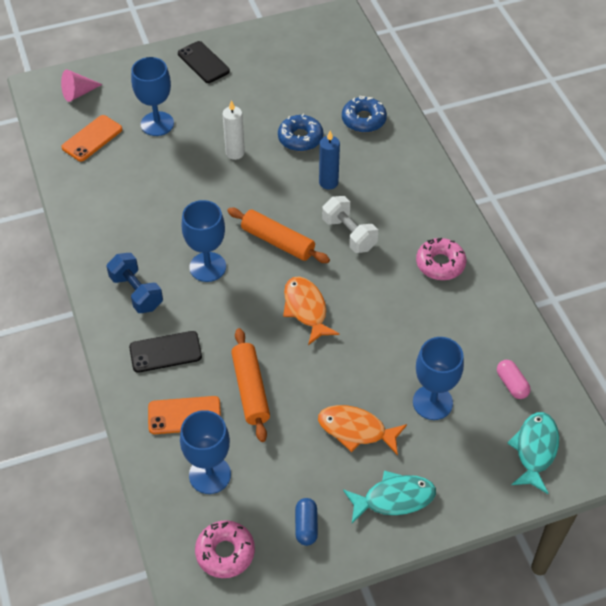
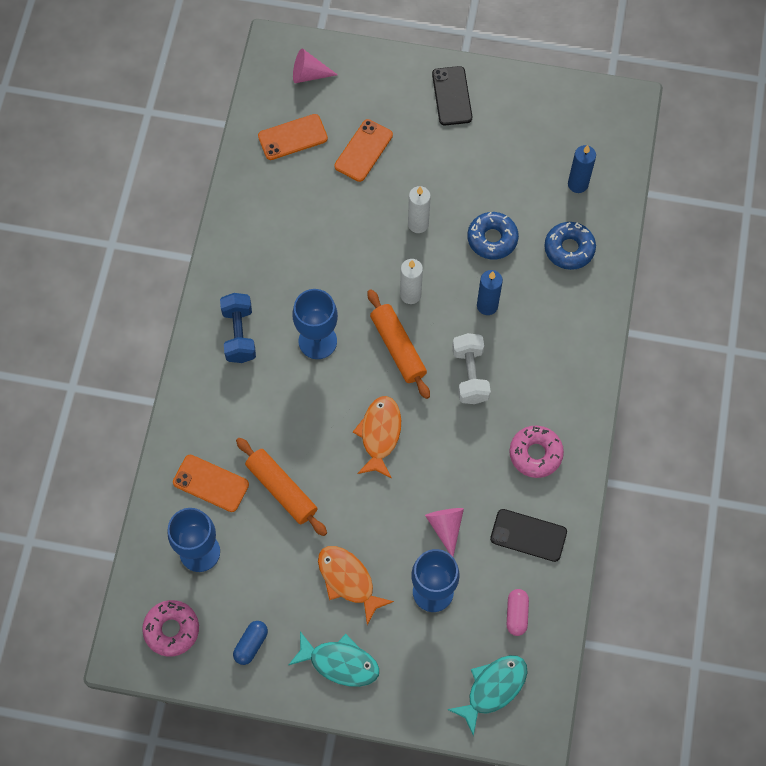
camera: 30 degrees right, 15 degrees up
black phone [129,331,202,373] -> black phone moved to [490,509,567,562]
blue goblet [131,57,174,136] -> orange phone [335,119,393,182]
orange rolling pin [231,328,270,442] -> orange rolling pin turned 60 degrees counterclockwise [236,438,327,536]
none -> white candle [400,259,423,304]
none -> pink cone [425,508,464,557]
none -> blue candle [568,145,596,193]

